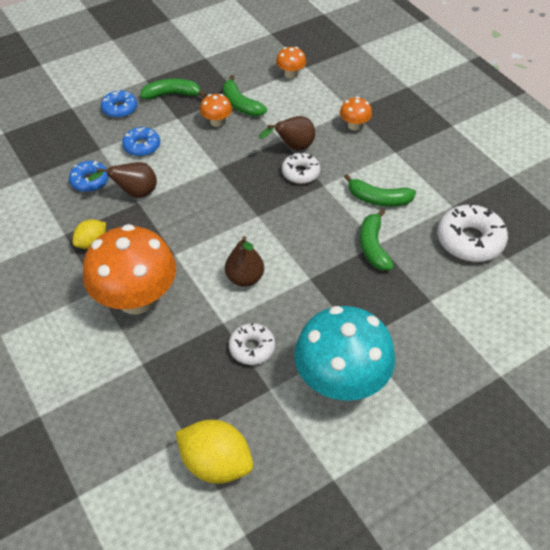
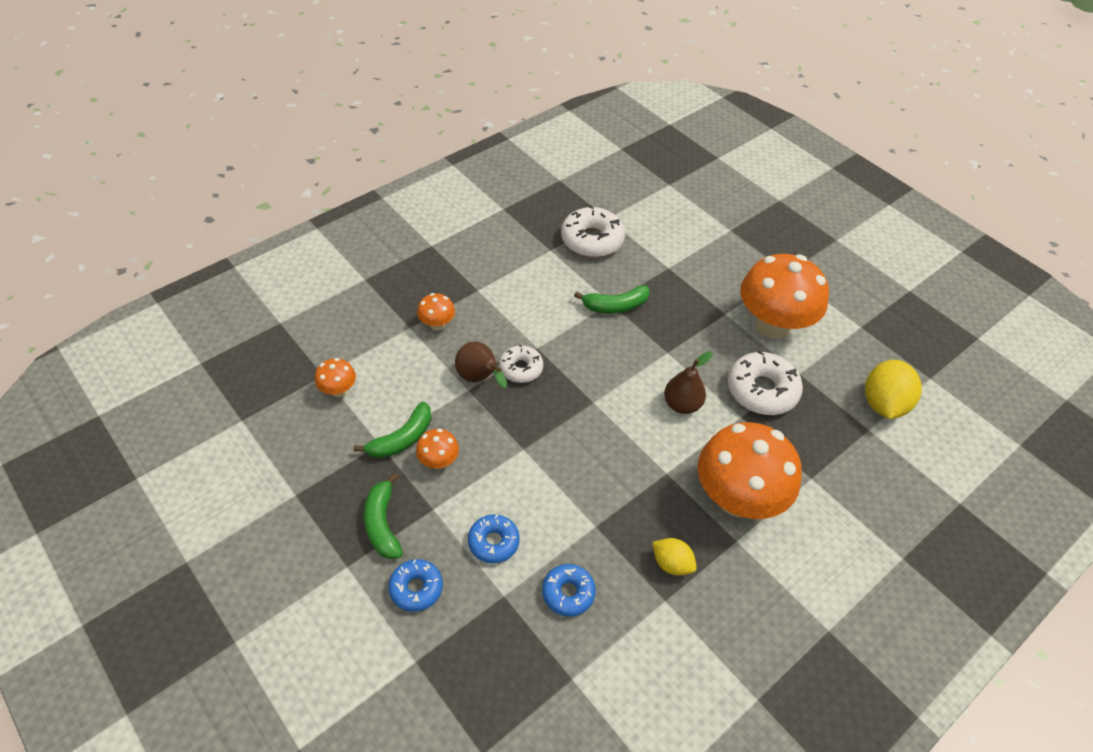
camera: 100 degrees left, 0 degrees up
brown pear [88,162,157,198] -> none
white donut [229,323,275,365] -> white donut [728,350,803,415], size x1.64
turquoise mushroom [294,306,395,401] -> orange mushroom [740,254,829,339]
green banana [344,174,416,207] -> none

